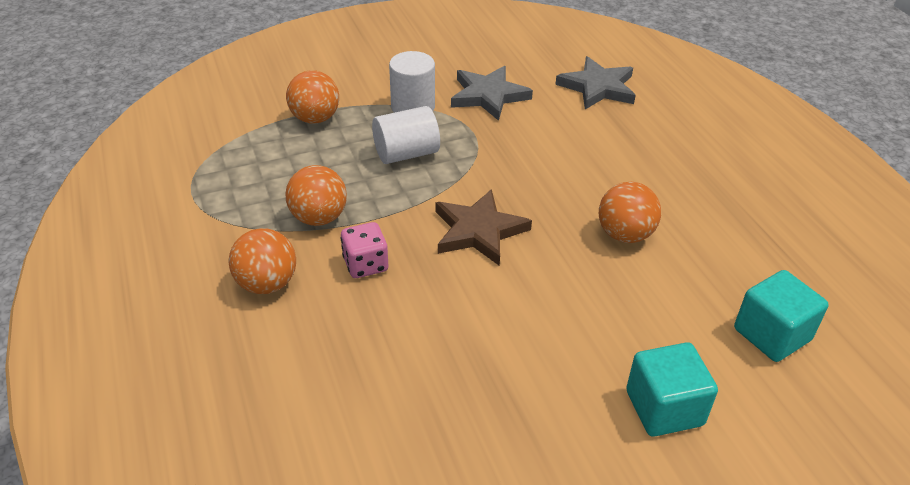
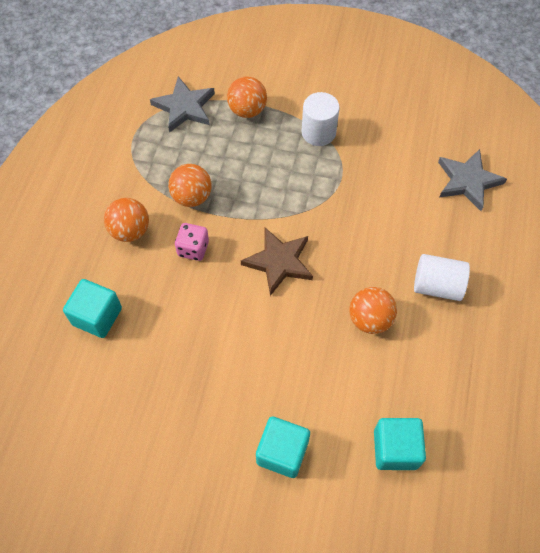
camera: 35 degrees right, 20 degrees up
white cylinder [372,106,440,164] -> white cylinder moved to [414,254,470,301]
grey star [451,66,533,121] -> grey star moved to [150,76,215,133]
none -> turquoise cube [63,279,122,338]

